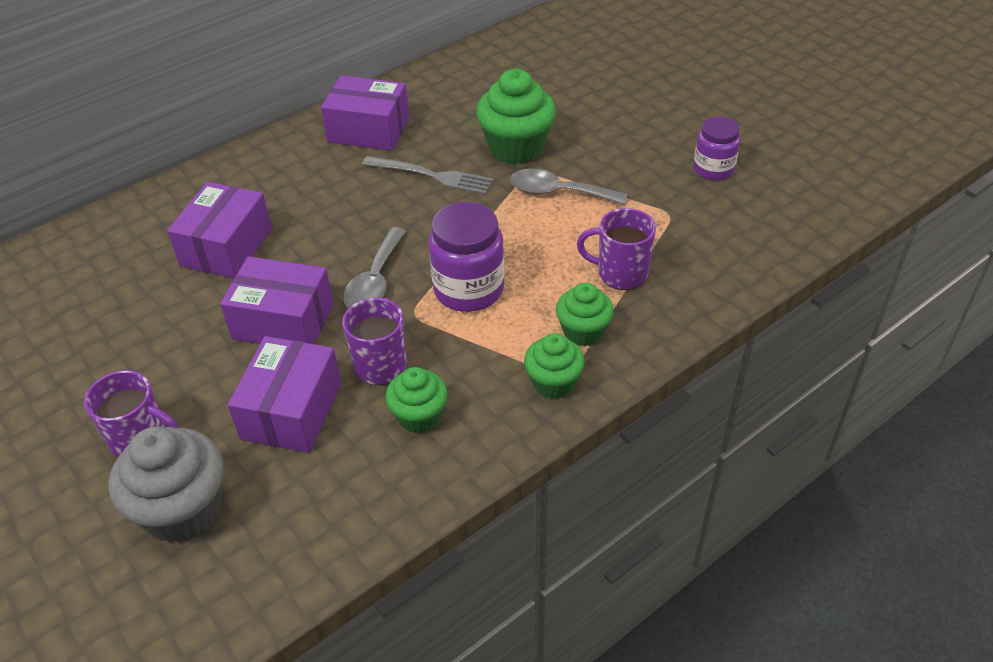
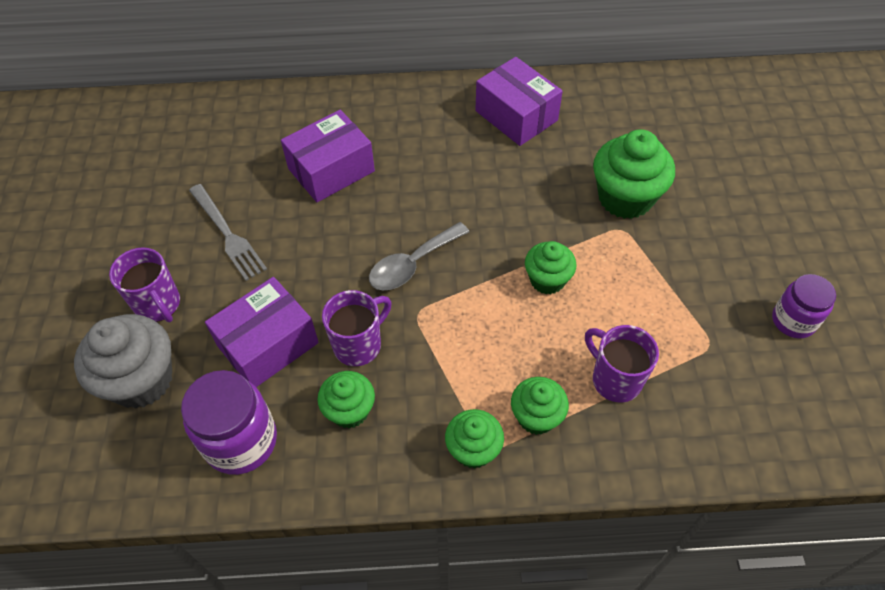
camera: 35 degrees right, 10 degrees up
purple box [220,256,334,344] -> none
grey fork [362,156,494,195] -> grey fork moved to [189,184,267,281]
purple jar [428,202,504,312] -> purple jar moved to [181,370,277,475]
grey spoon [510,168,628,205] -> none
none -> green cupcake [525,241,577,294]

